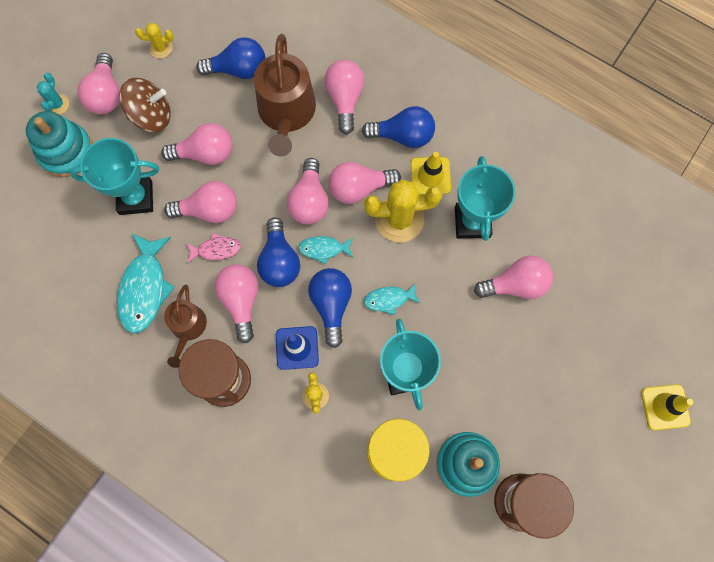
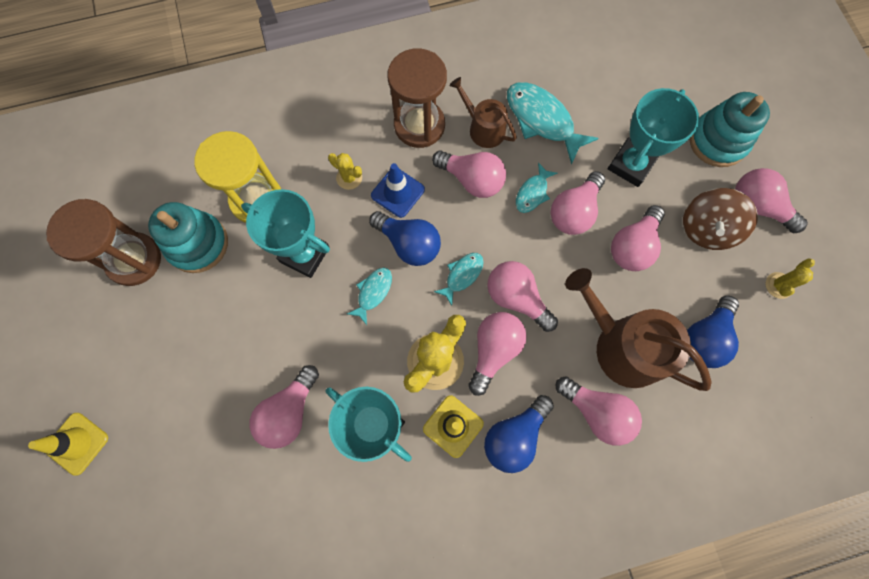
camera: 130 degrees right, 0 degrees up
turquoise cactus [37,73,69,115] -> none
pink fish [186,233,241,263] -> turquoise fish [516,162,557,213]
blue light bulb [257,217,300,287] -> none

